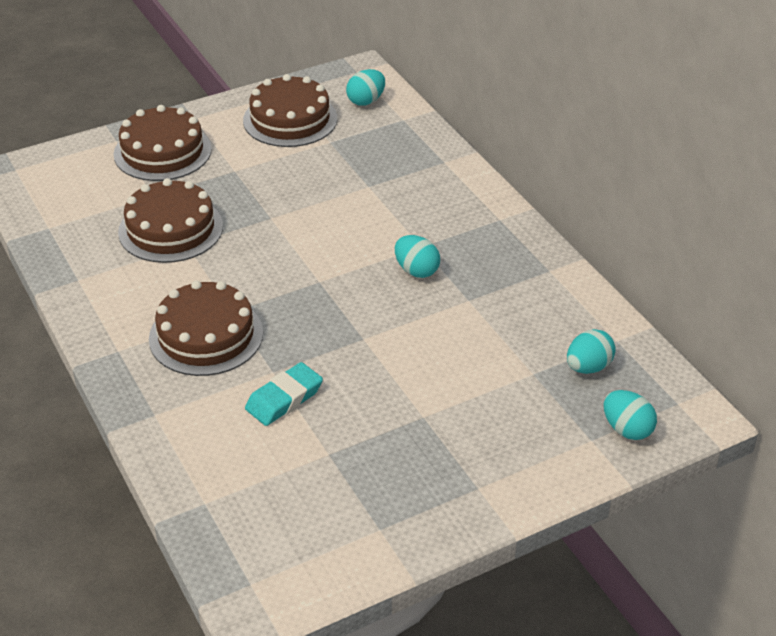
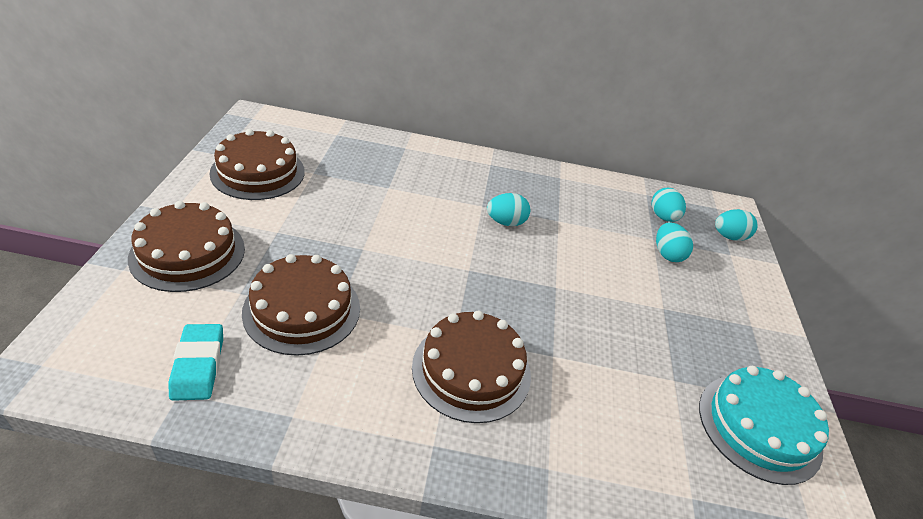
camera: 60 degrees left, 0 degrees up
turquoise eraser [245,362,323,426] -> turquoise eraser moved to [169,324,223,401]
turquoise egg [346,69,385,106] -> turquoise egg moved to [656,222,693,262]
none -> turquoise cake [699,366,829,485]

